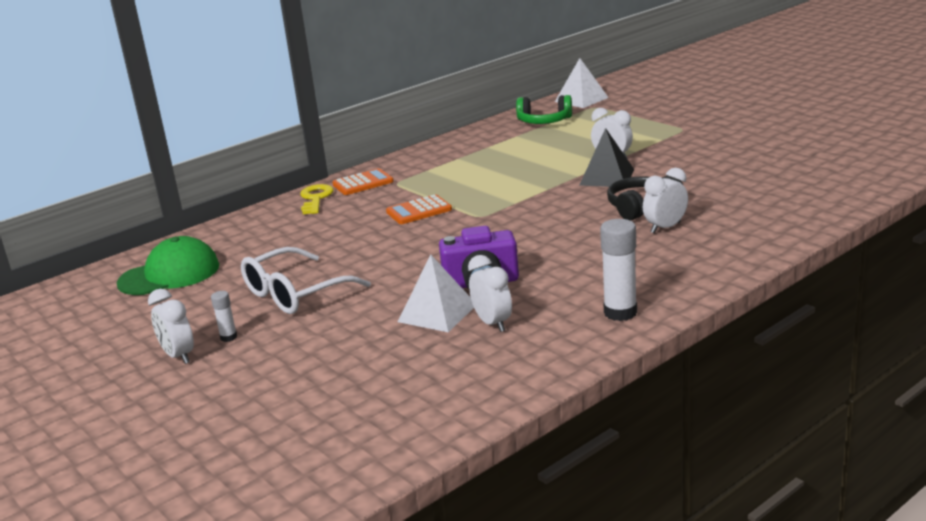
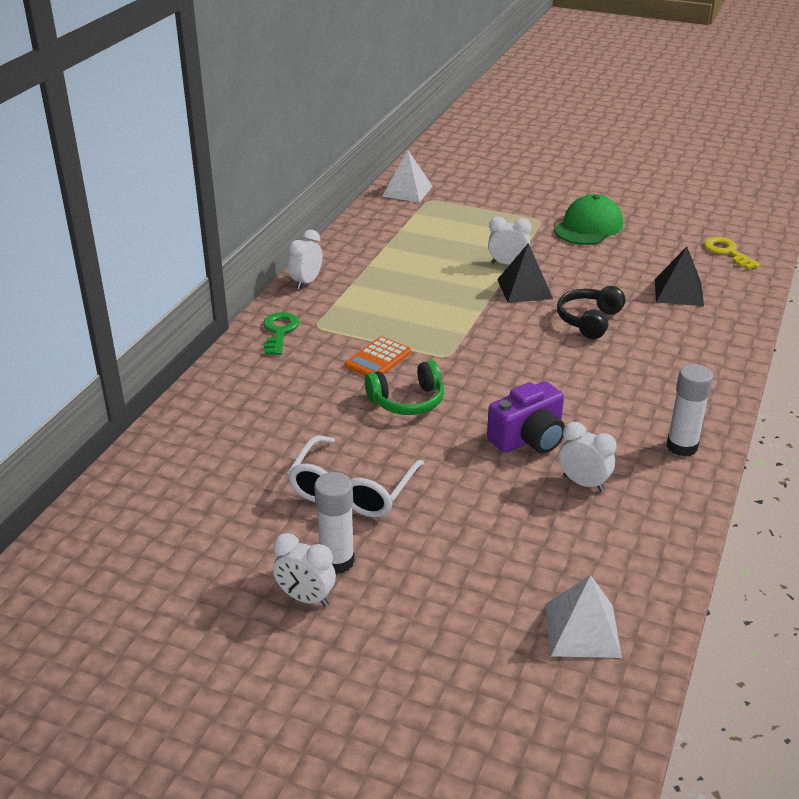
camera: 30 degrees left, 10 degrees up
green cap [116,236,219,295] -> green cap moved to [554,194,623,245]
white glue stick [211,291,237,342] -> white glue stick [314,472,355,574], size x1.91
yellow key [300,184,334,214] -> yellow key moved to [704,237,761,270]
orange calculator [332,168,394,195] -> green key [263,312,299,355]
white pyramid [398,254,474,332] -> white pyramid moved to [545,575,622,658]
green headphones [516,95,572,124] -> green headphones moved to [365,360,444,415]
white clock [643,168,688,233] -> white clock moved to [288,230,322,289]
none -> black pyramid [655,247,704,306]

